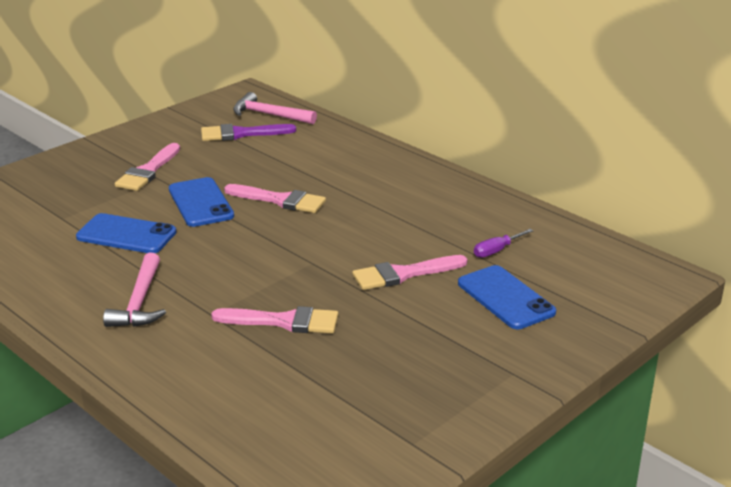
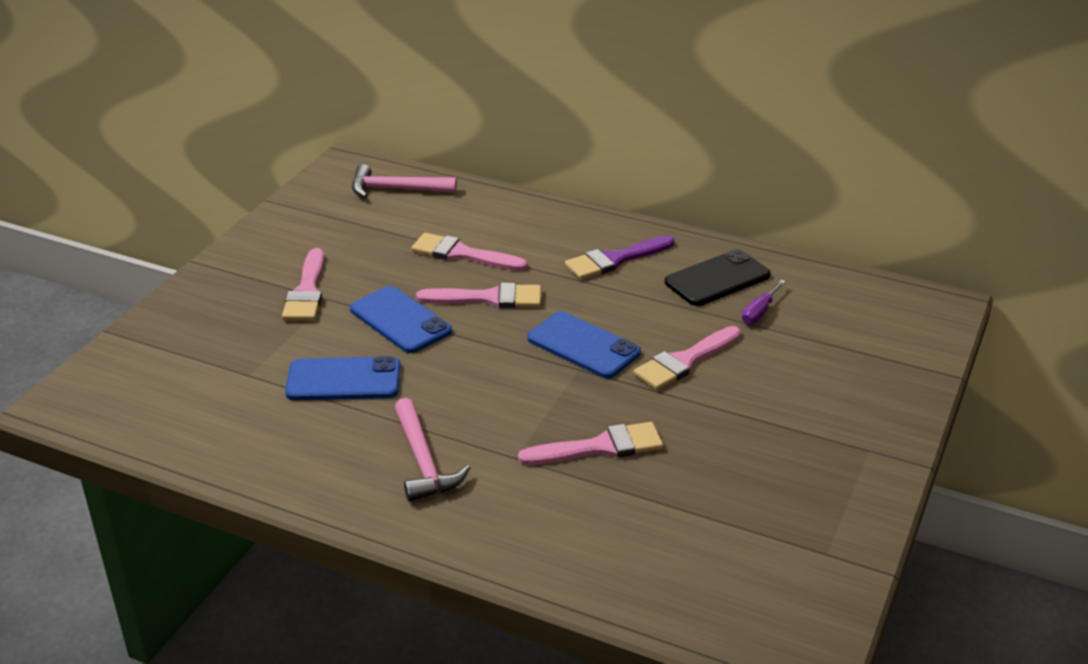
camera: 20 degrees left, 5 degrees up
purple brush [201,124,296,141] -> purple brush moved to [565,235,675,280]
blue phone [458,265,556,329] -> blue phone moved to [527,311,641,378]
none -> pink brush [411,233,528,271]
none -> black phone [665,249,771,306]

